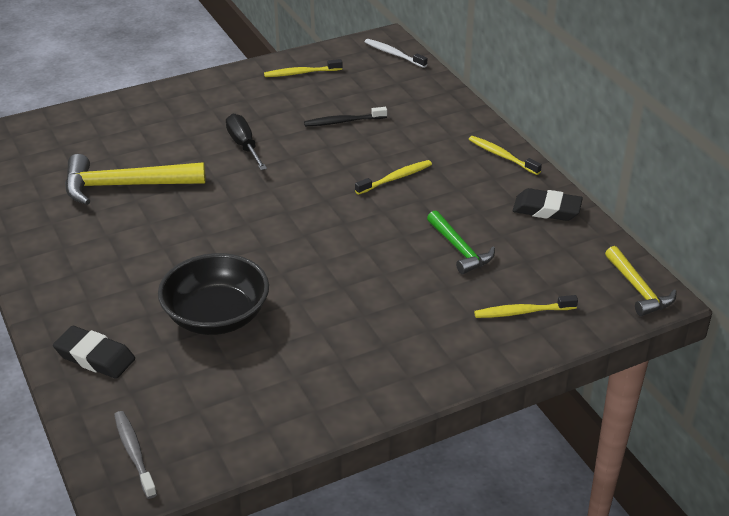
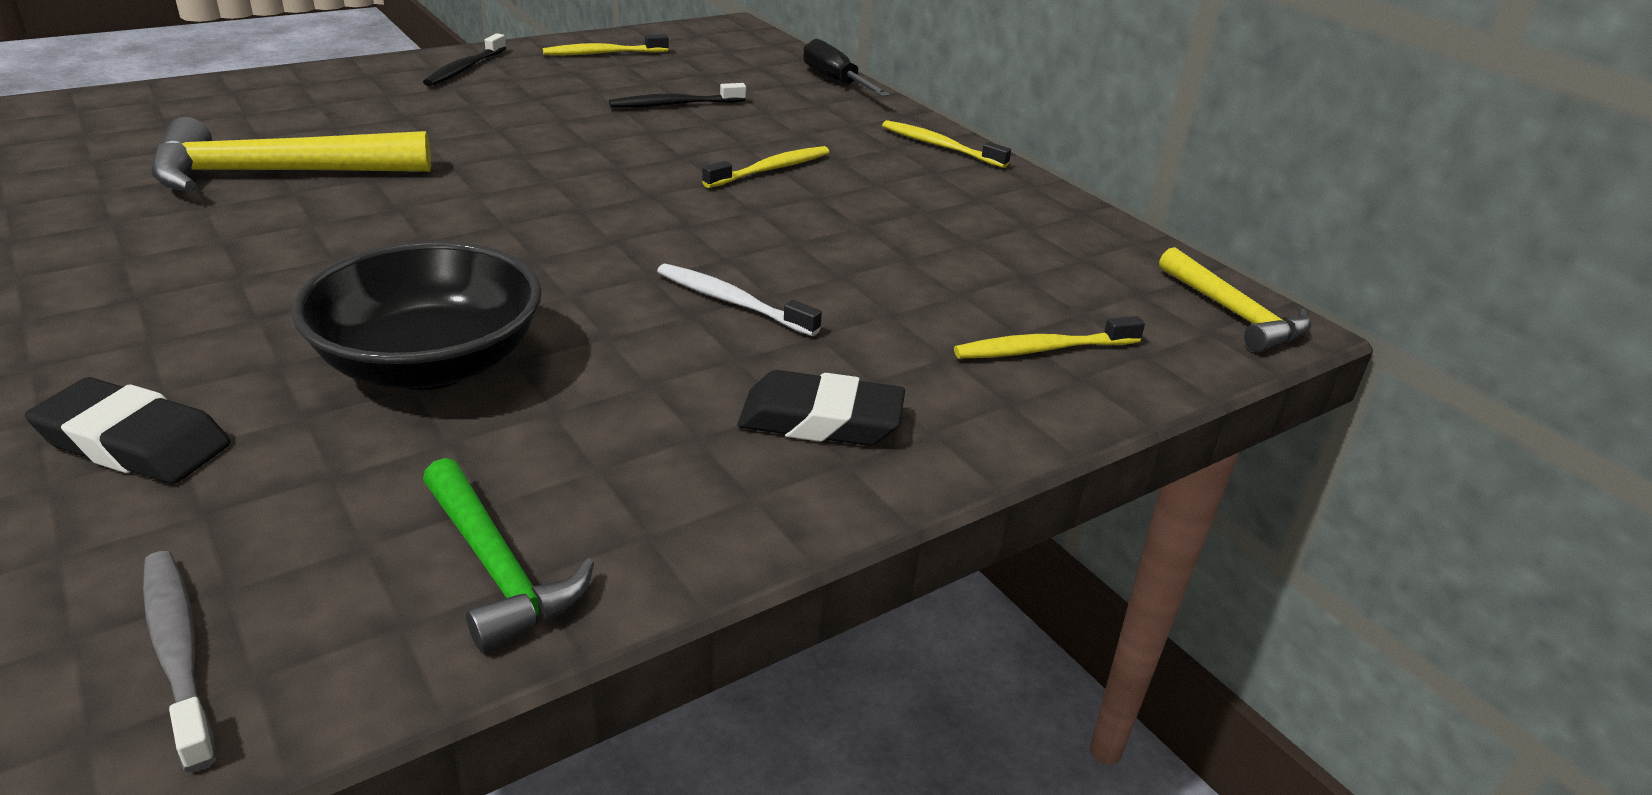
camera: 10 degrees left, 5 degrees down
black screwdriver [226,114,267,170] -> black screwdriver moved to [803,38,890,97]
white toothbrush [365,39,427,68] -> white toothbrush moved to [657,264,822,336]
green hammer [427,210,495,274] -> green hammer moved to [423,458,594,651]
black eraser [513,188,583,221] -> black eraser moved to [738,370,905,446]
none -> black toothbrush [423,33,506,86]

